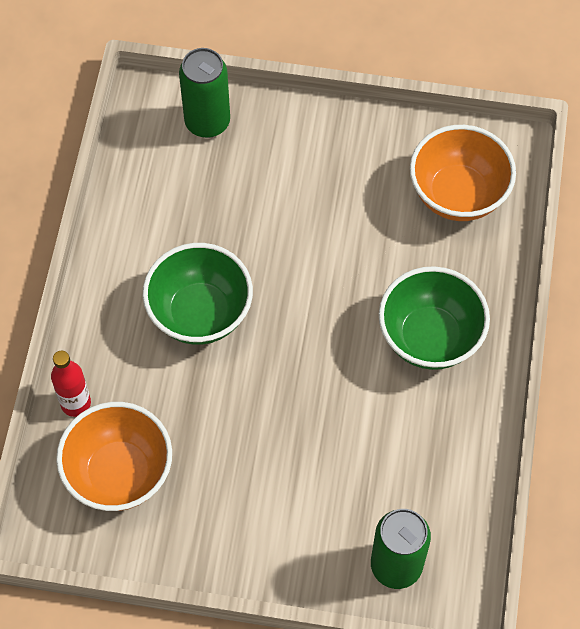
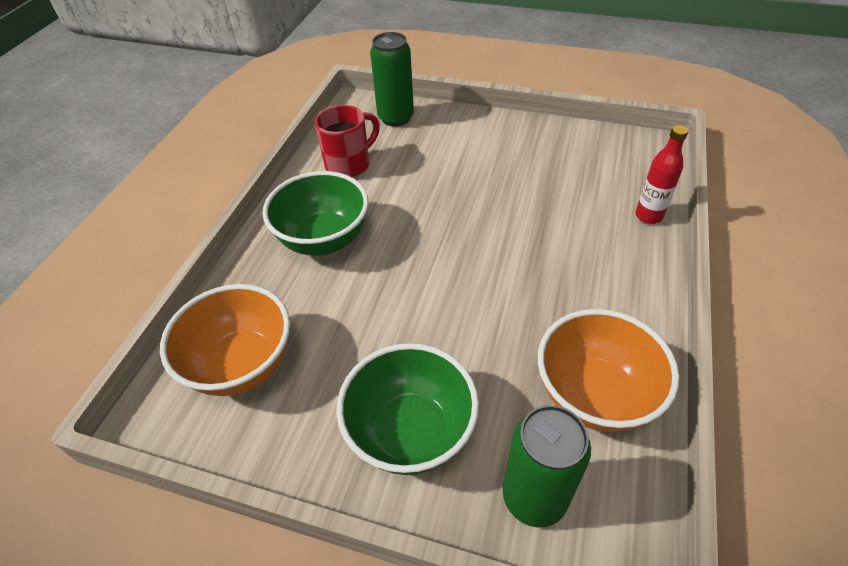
camera: 170 degrees left, 15 degrees down
orange bowl [56,402,172,511] -> orange bowl moved to [538,309,679,432]
green bowl [143,243,253,345] -> green bowl moved to [336,343,479,475]
none -> red mug [315,105,380,178]

